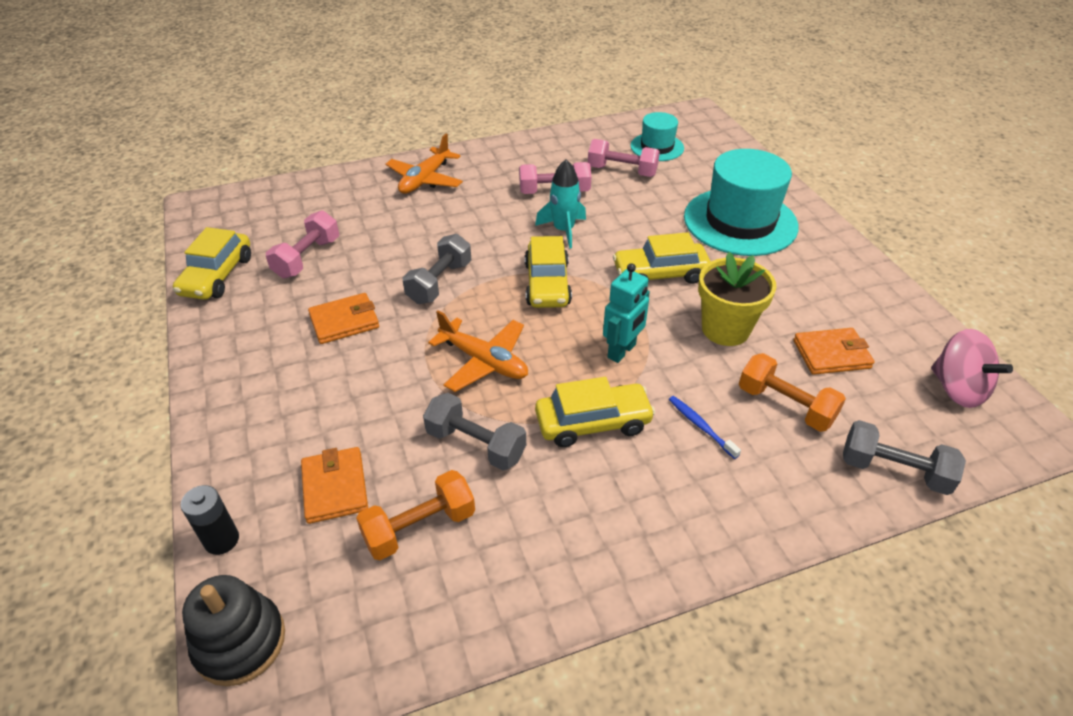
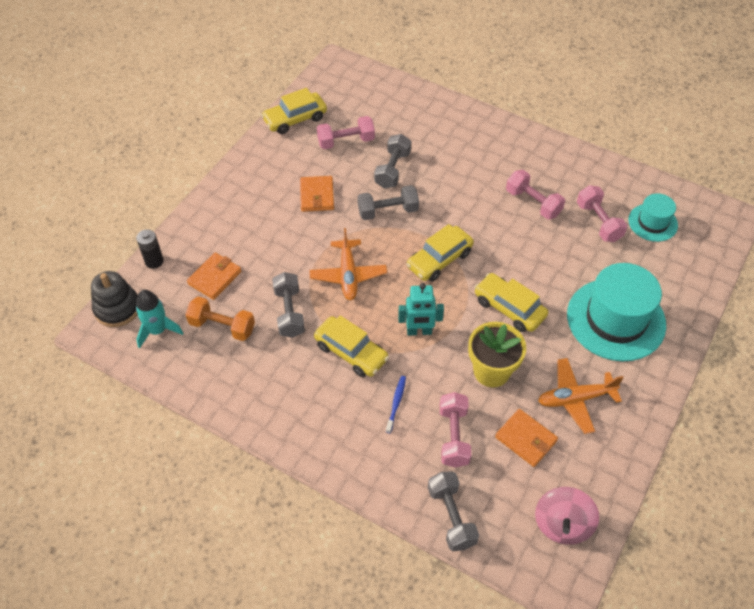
camera: 50 degrees right, 10 degrees up
orange wallet [308,293,379,344] -> orange wallet turned 60 degrees clockwise [300,176,334,212]
orange plane [386,134,463,194] -> orange plane moved to [538,358,624,434]
turquoise rocket [535,159,586,249] -> turquoise rocket moved to [136,290,183,349]
orange dumbbell [739,353,846,432] -> pink dumbbell [440,392,471,468]
none -> grey dumbbell [374,134,411,189]

